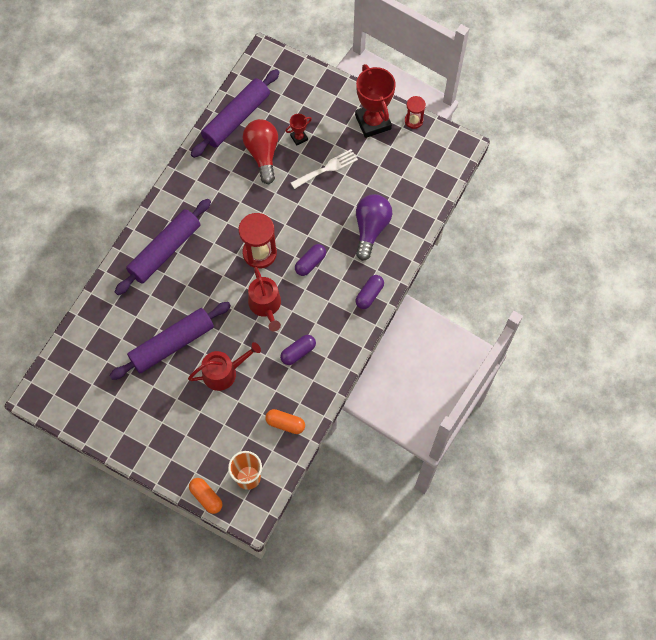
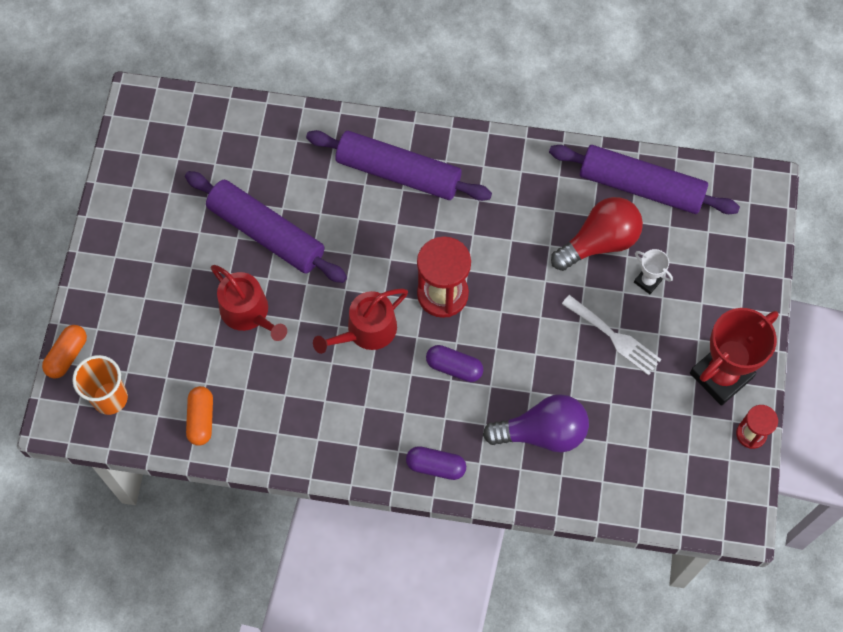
camera: 70 degrees right, 0 degrees up
purple capsule [280,335,316,365] -> none
red trophy [285,114,312,145] -> white trophy [634,249,673,294]

